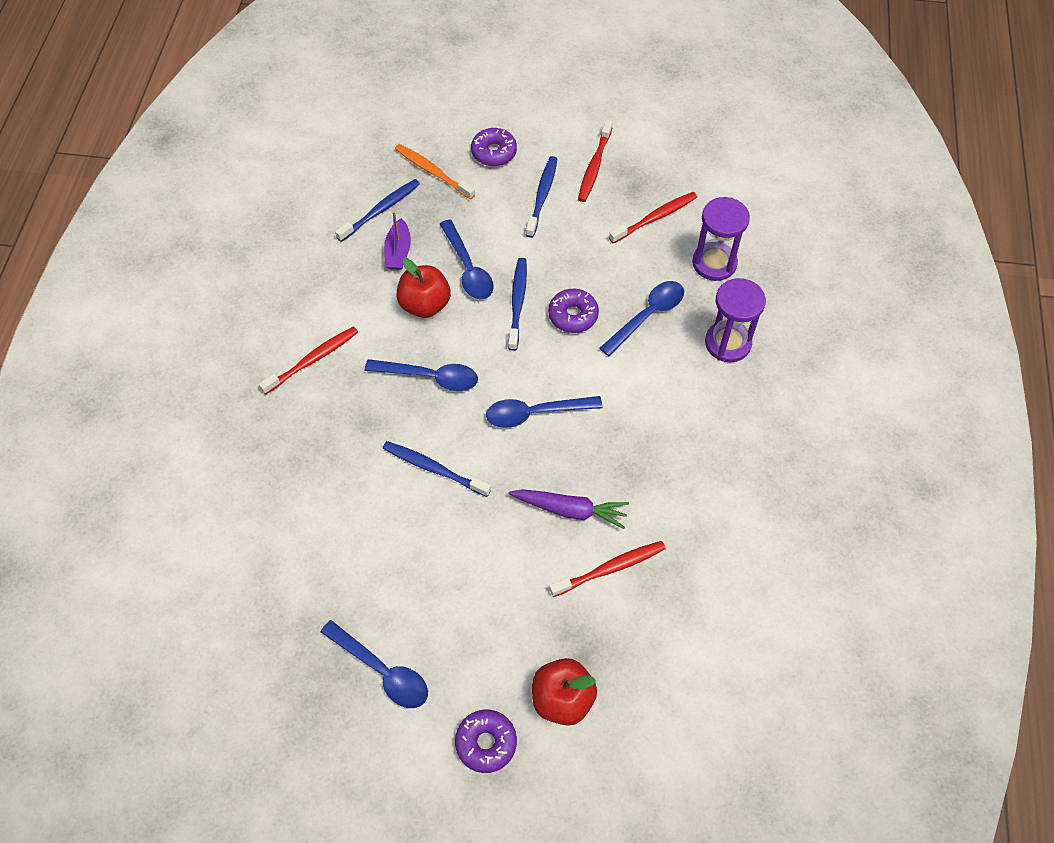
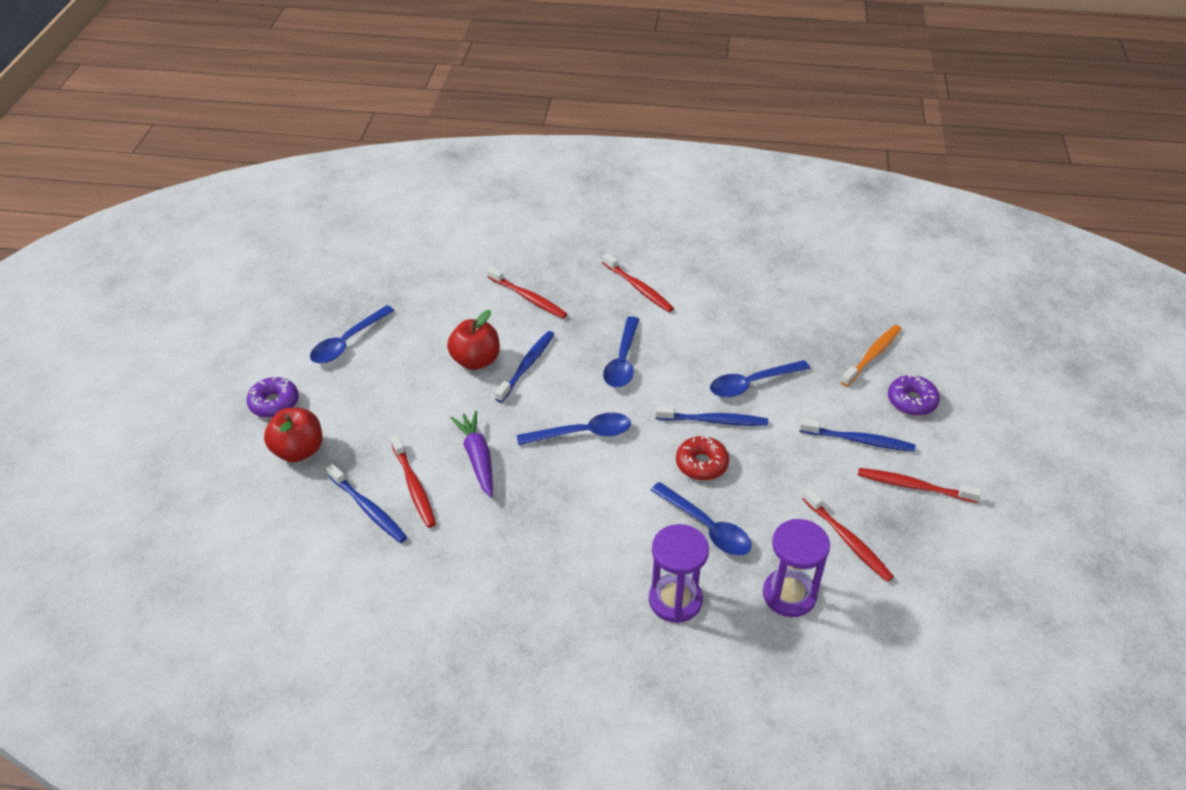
camera: 90 degrees right, 15 degrees down
blue toothbrush [335,179,420,242] -> blue toothbrush moved to [326,464,407,543]
purple boat [384,211,411,270] -> none
red apple [396,258,451,318] -> red apple moved to [447,310,500,370]
blue spoon [486,396,603,428] -> blue spoon turned 90 degrees clockwise [517,413,631,445]
purple carrot [509,489,629,529] -> purple carrot turned 150 degrees clockwise [451,411,493,498]
purple donut [548,289,599,333] -> red donut [676,435,729,480]
none -> red toothbrush [487,266,567,319]

